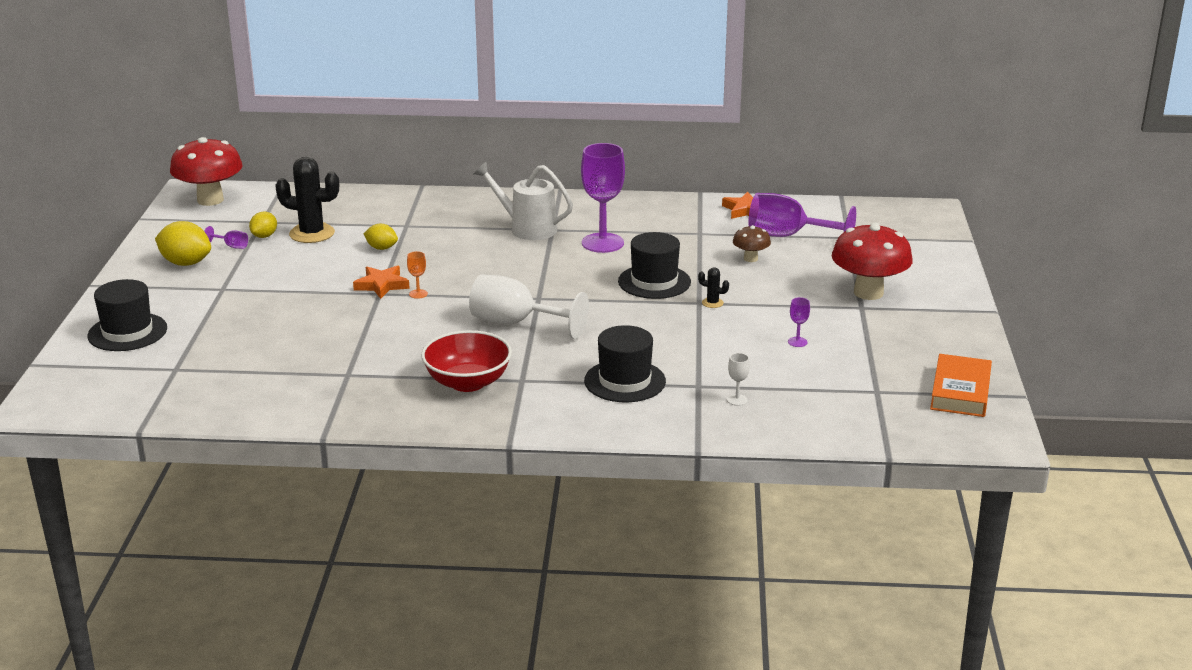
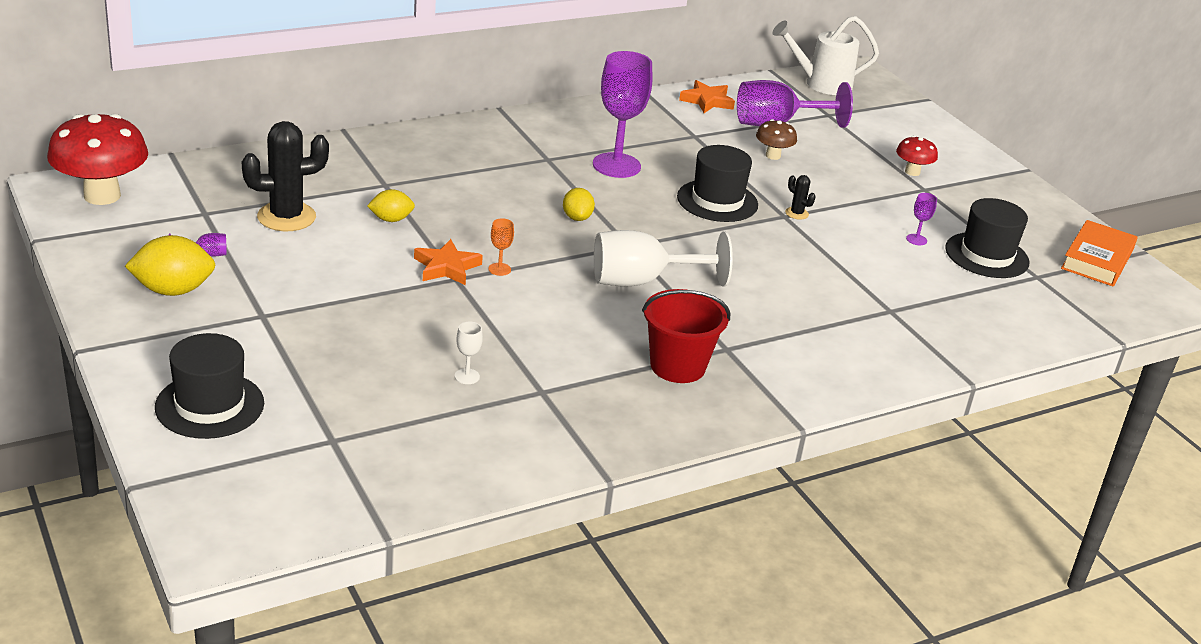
camera: 35 degrees left, 5 degrees up
yellow lemon [249,212,277,238] -> yellow lemon moved to [563,188,595,221]
red bowl [421,330,512,392] -> red bucket [642,289,731,383]
white watering can [474,162,573,240] -> white watering can moved to [773,16,879,95]
black hat [584,325,666,402] -> black hat moved to [945,198,1029,278]
black cactus [698,267,729,308] -> black cactus turned 60 degrees clockwise [785,175,816,220]
white goblet [727,353,750,406] -> white goblet moved to [455,322,483,384]
red mushroom [832,223,913,300] -> red mushroom [896,136,938,176], size x0.50
orange book [930,354,992,417] -> orange book turned 45 degrees clockwise [1061,220,1138,286]

